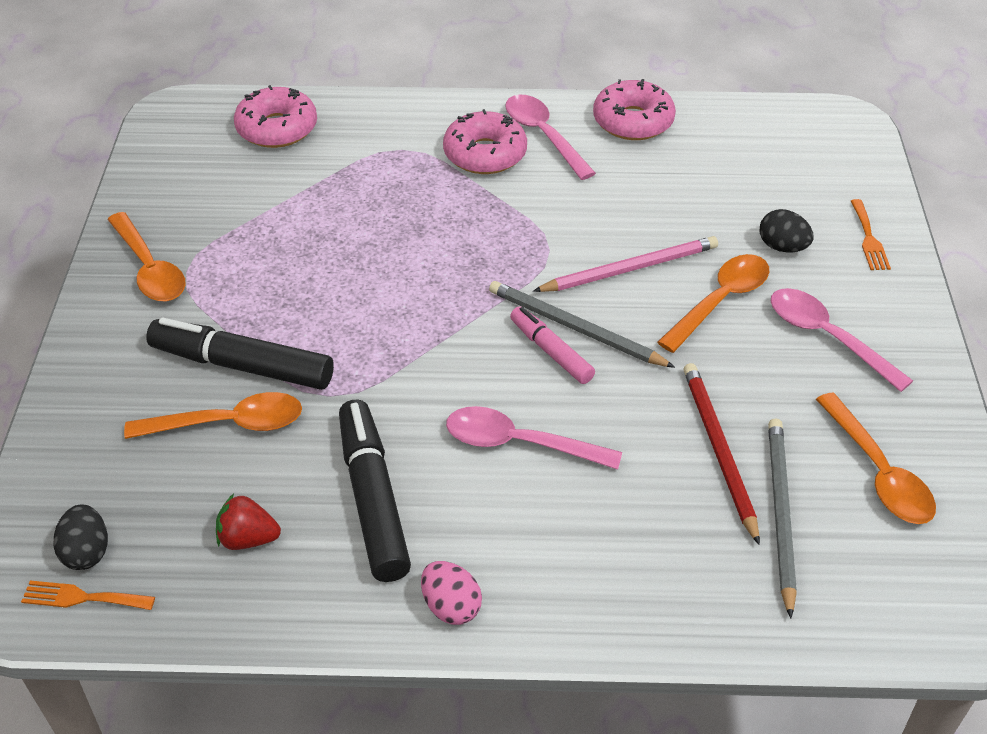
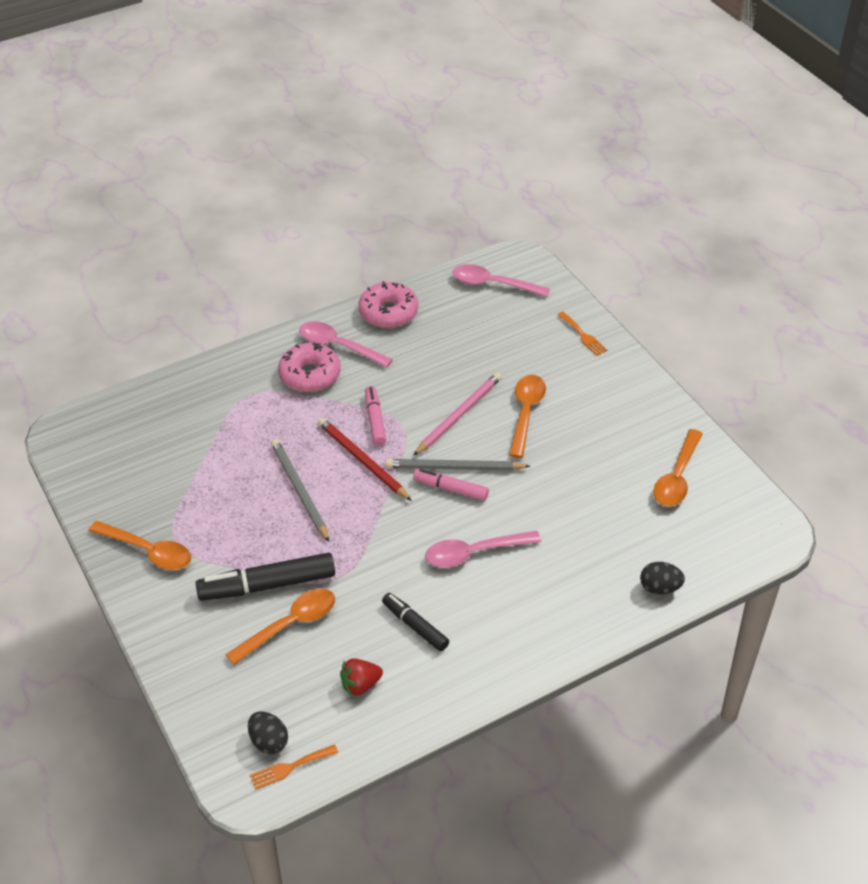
camera: 30 degrees left, 0 degrees up
pink donut [234,85,317,148] -> none
black marker [339,400,411,582] -> black marker [382,593,449,651], size x0.60
pink egg [421,561,482,625] -> none
red pencil [683,363,760,545] -> red pencil moved to [318,418,412,501]
black egg [760,209,814,253] -> black egg moved to [640,562,685,595]
grey pencil [768,419,797,619] -> grey pencil moved to [271,439,329,542]
pink spoon [771,288,913,392] -> pink spoon moved to [453,264,550,297]
orange spoon [816,392,936,524] -> orange spoon turned 75 degrees clockwise [653,429,703,507]
none -> pink marker [365,386,386,446]

